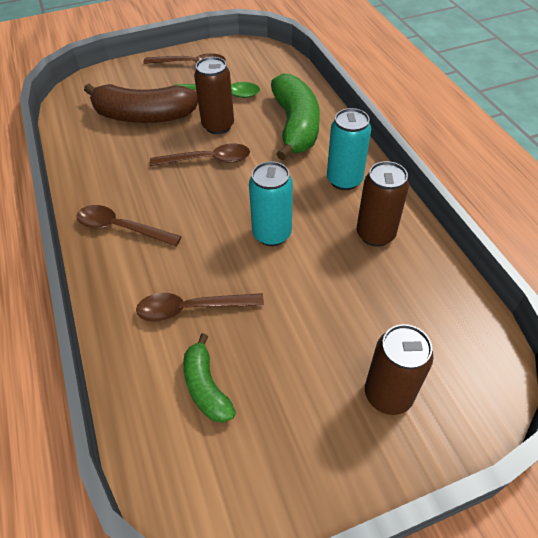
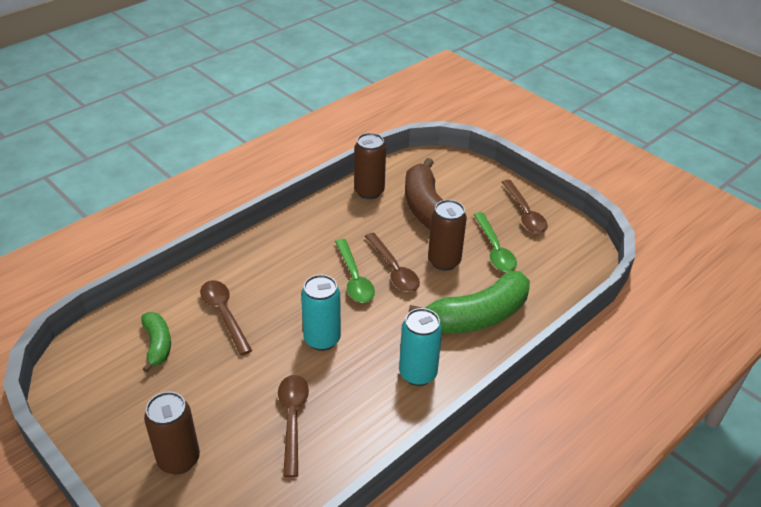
camera: 65 degrees right, 10 degrees down
brown spoon [77,205,182,246] -> brown spoon moved to [278,375,309,478]
green banana [183,333,236,423] -> green banana turned 120 degrees clockwise [141,312,171,373]
brown can [357,161,409,247] -> brown can moved to [354,133,386,199]
none -> green spoon [335,239,375,303]

